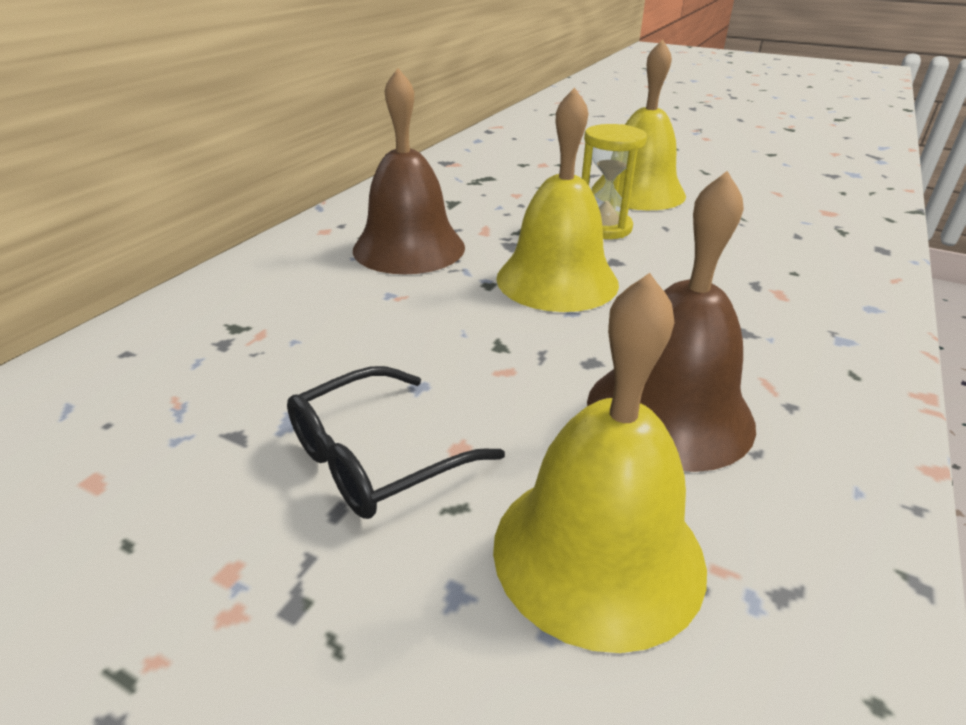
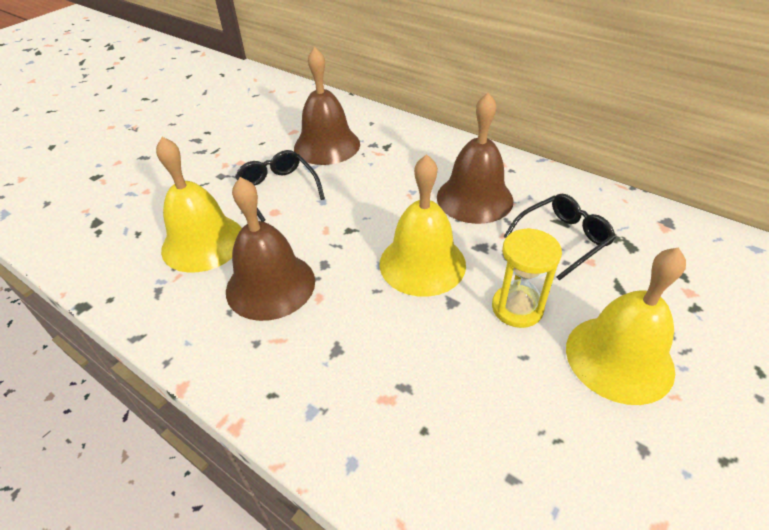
camera: 100 degrees right, 10 degrees up
none -> brown bell [294,47,360,165]
none -> black glasses [503,194,616,281]

